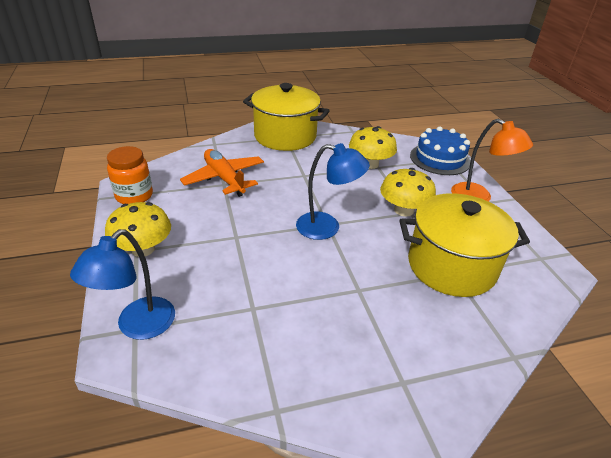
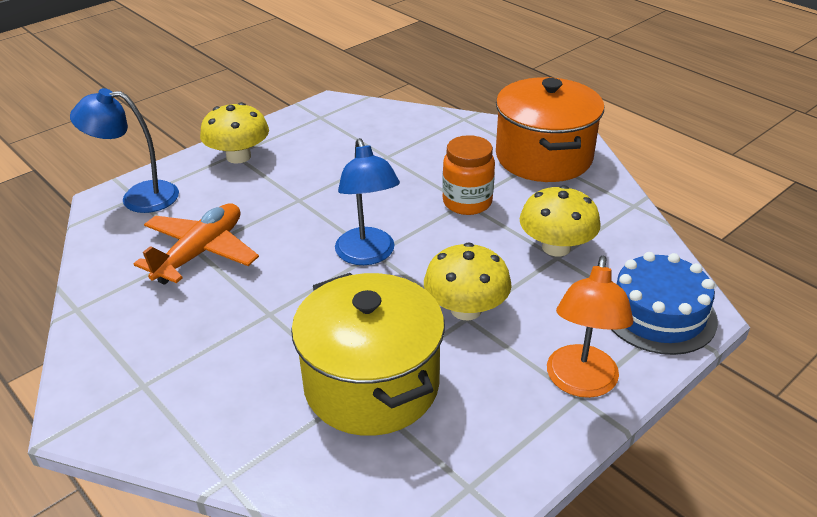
camera: 65 degrees right, 0 degrees up
orange jar [107,146,153,204] -> orange jar moved to [442,135,495,215]
orange plane [180,149,264,197] -> orange plane moved to [134,203,259,284]
yellow pot [243,83,330,151] -> orange pot [496,77,604,182]

